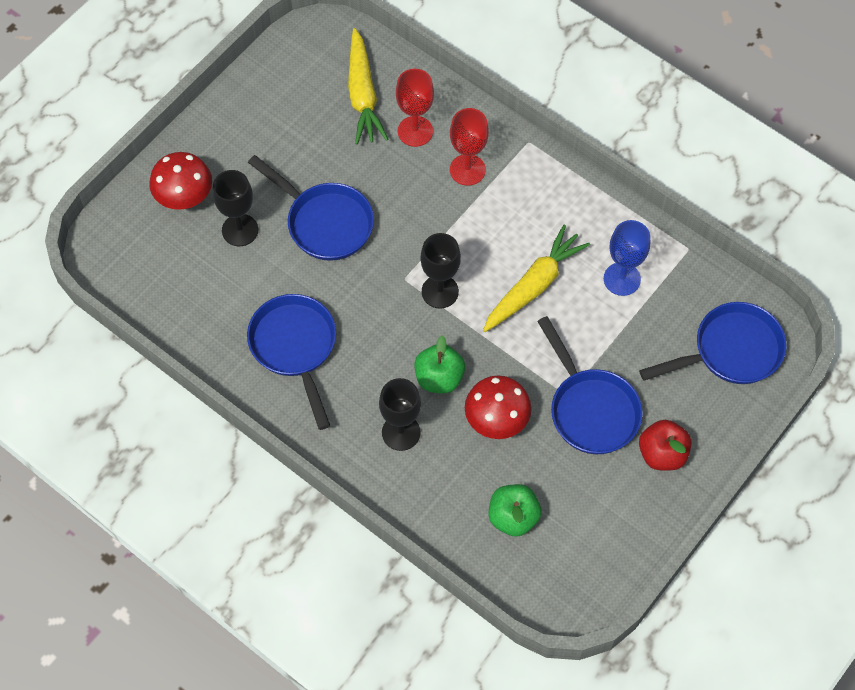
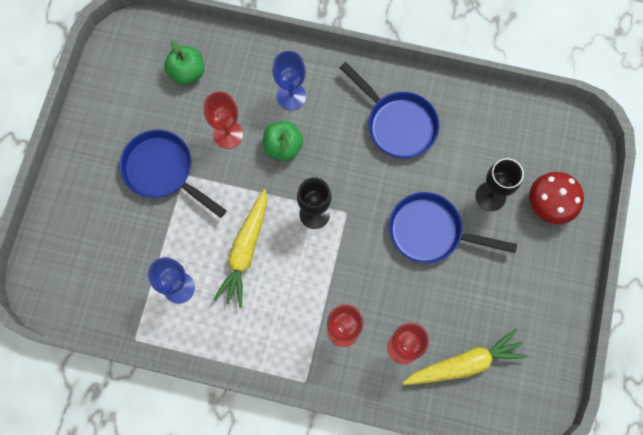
camera: 155 degrees right, 10 degrees up
yellow carrot [348,28,388,145] -> yellow carrot turned 105 degrees clockwise [403,329,528,385]
black goblet [379,378,421,451] -> blue goblet [272,51,306,110]
red mushroom [465,375,532,439] -> red goblet [204,92,243,149]
blue pan [639,302,786,384] -> none
red apple [639,420,692,471] -> none

